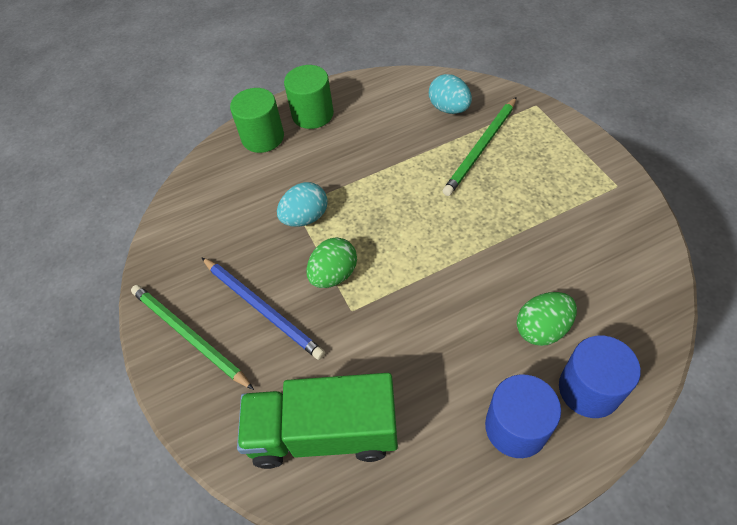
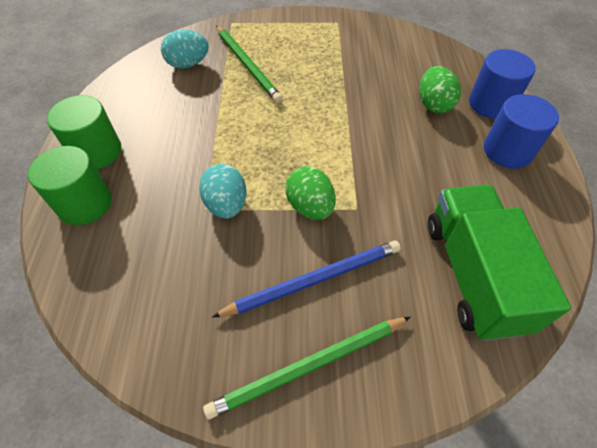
camera: 70 degrees left, 0 degrees up
green truck [237,373,398,469] -> green truck turned 150 degrees clockwise [428,185,571,341]

